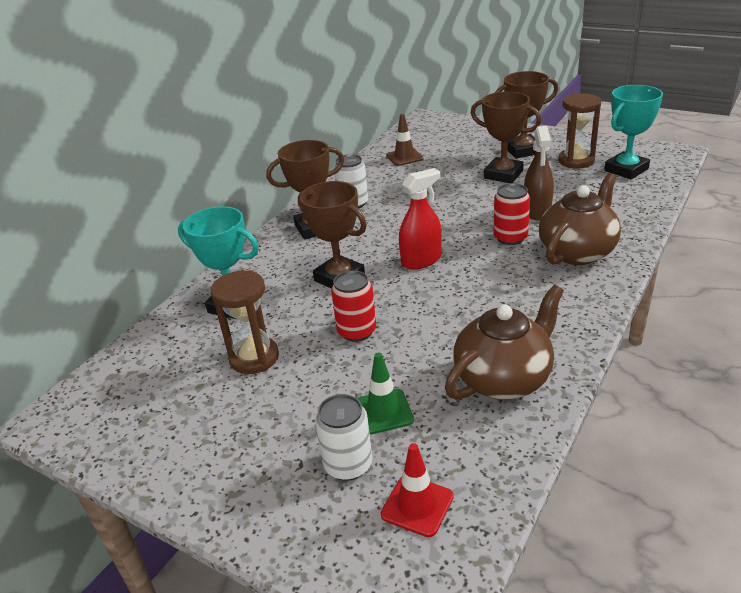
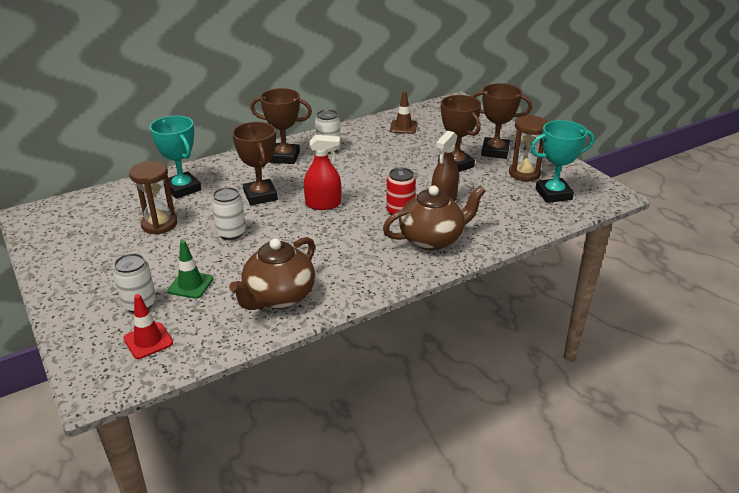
camera: 25 degrees right, 0 degrees up
red can [331,271,376,342] -> white can [211,187,246,240]
brown teapot [445,285,564,400] -> brown teapot turned 135 degrees clockwise [229,237,315,310]

